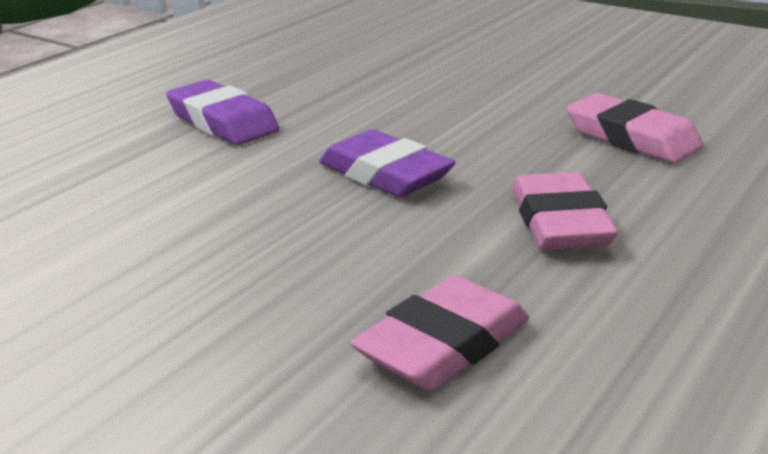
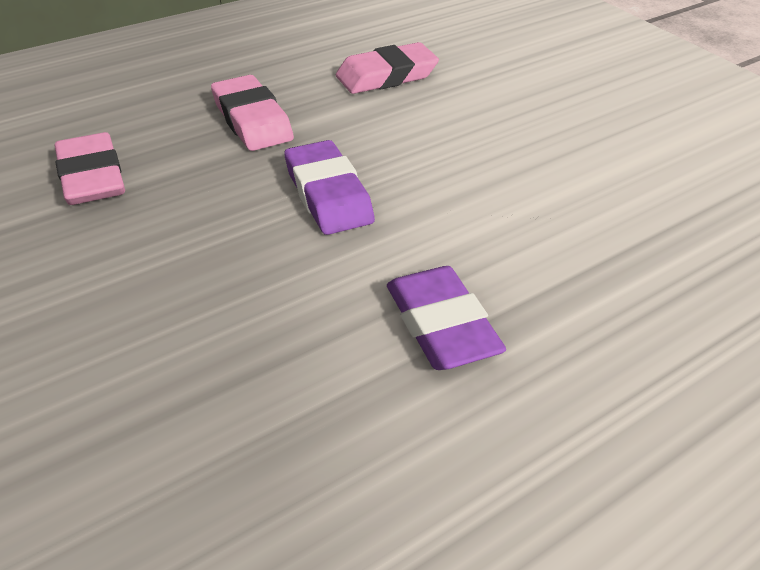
camera: 160 degrees left, 15 degrees up
pink eraser [512,172,618,250] -> pink eraser turned 45 degrees counterclockwise [211,75,294,151]

